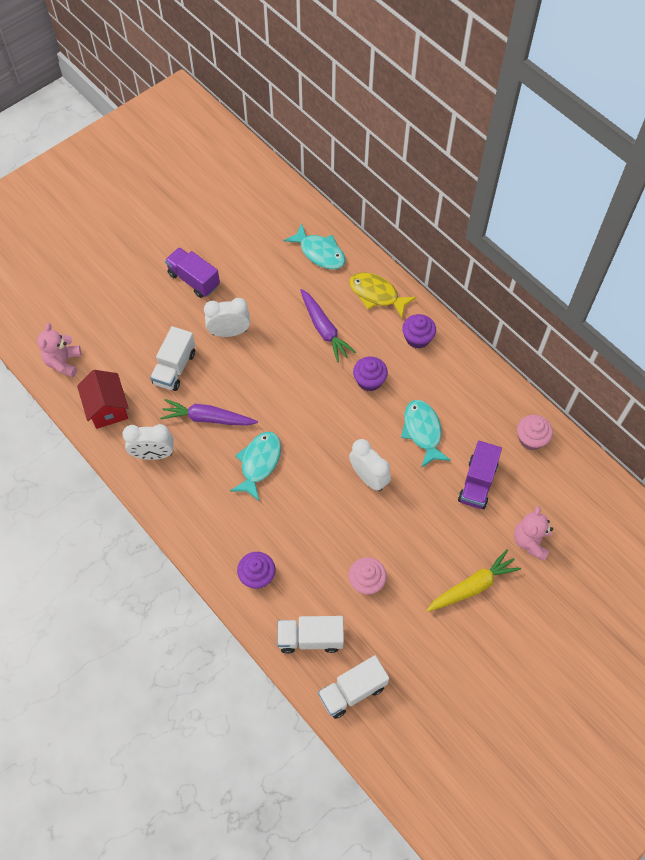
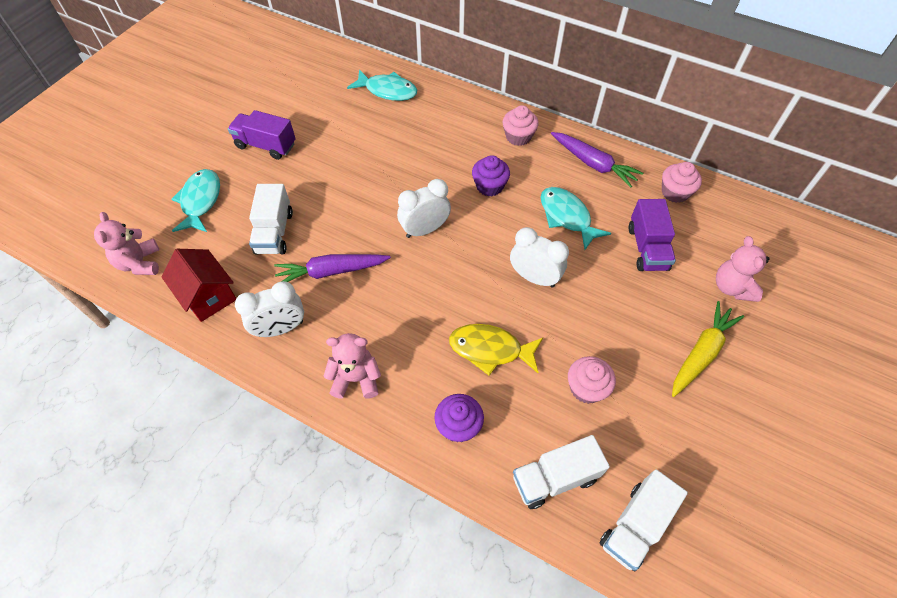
camera: 20 degrees left, 5 degrees down
white clock [204,298,250,337] -> white clock moved to [397,179,451,238]
turquoise fish [230,432,281,501] -> turquoise fish moved to [172,169,220,232]
purple carrot [300,289,356,362] -> purple carrot moved to [551,132,643,188]
yellow fish [349,272,416,318] -> yellow fish moved to [449,324,543,376]
purple cupcake [402,314,436,349] -> pink cupcake [503,105,539,146]
none -> pink teddy bear [323,333,381,399]

